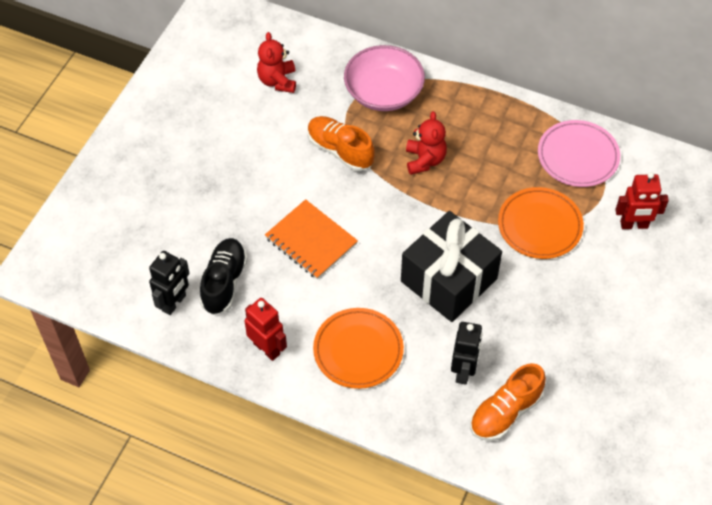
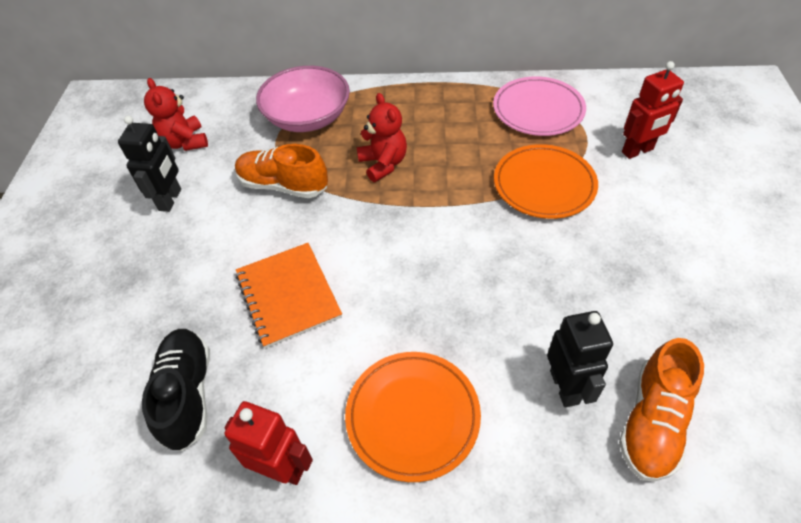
camera: 20 degrees left, 5 degrees down
black robot [149,251,190,315] -> black robot moved to [118,116,181,212]
orange notebook [265,199,358,279] -> orange notebook turned 45 degrees clockwise [236,243,342,349]
black gift [401,211,502,322] -> none

